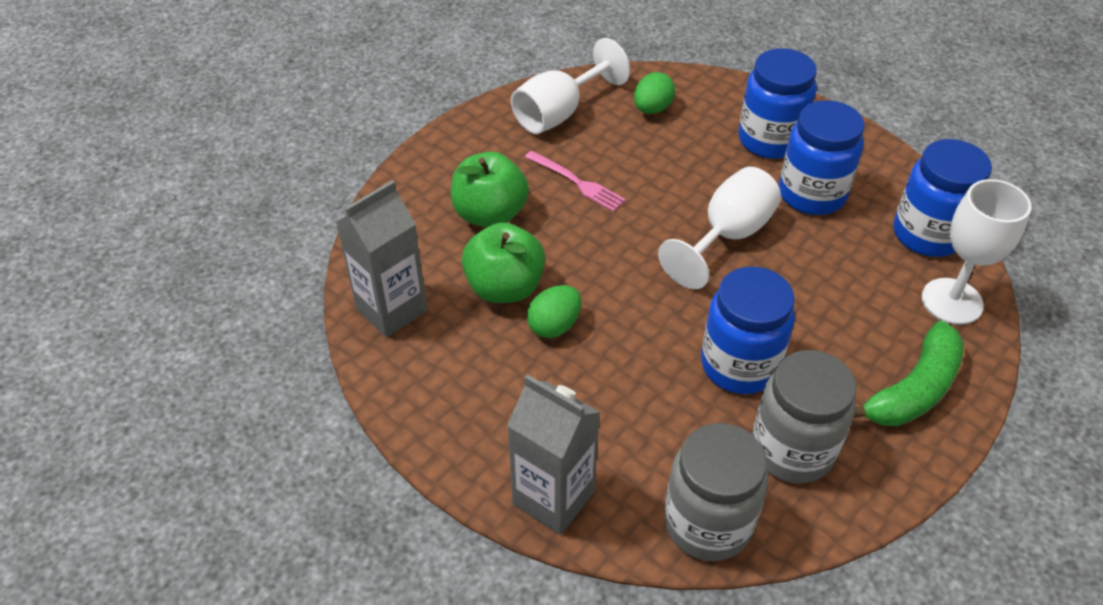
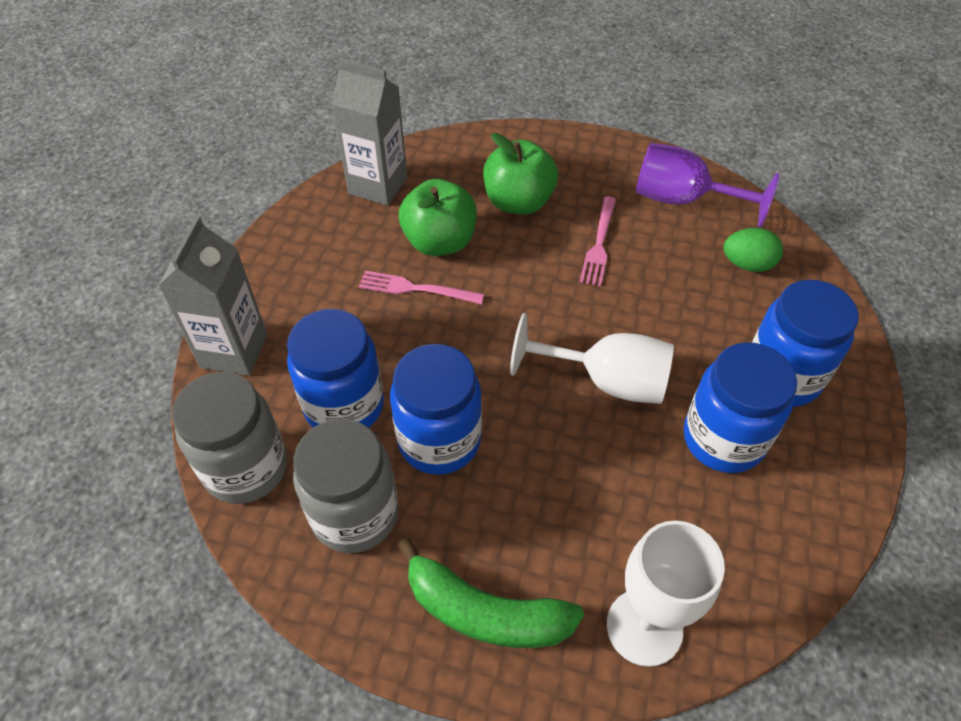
camera: 65 degrees right, 5 degrees up
white goblet [511,38,630,134] -> purple goblet [636,143,780,228]
green egg [527,285,581,338] -> pink fork [359,271,484,304]
blue jar [894,139,992,257] -> blue jar moved to [287,309,384,428]

